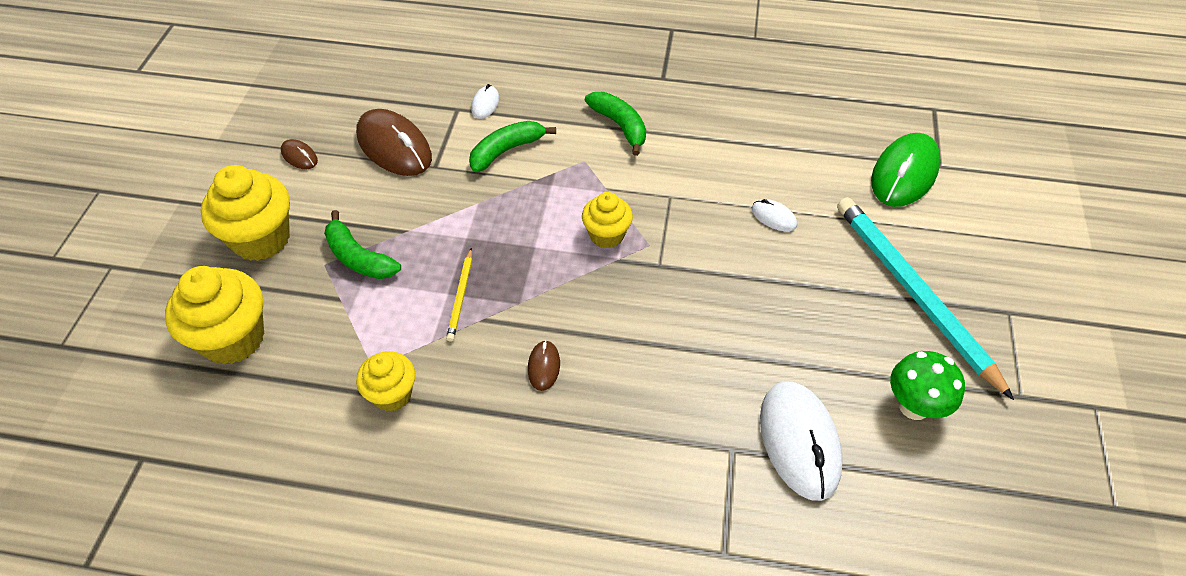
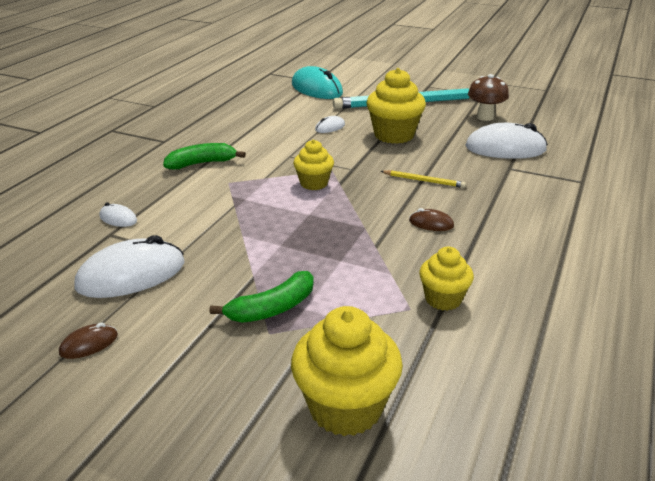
camera: 75 degrees left, 20 degrees down
yellow cupcake [201,165,290,261] -> yellow cupcake moved to [366,68,426,144]
brown mouse [356,109,432,176] -> white mouse [75,235,184,298]
yellow pencil [446,248,472,342] -> yellow pencil moved to [381,170,466,188]
green banana [469,121,556,172] -> none
green mouse [871,133,941,207] -> turquoise mouse [292,66,343,99]
green mushroom [890,351,965,420] -> brown mushroom [468,74,509,121]

